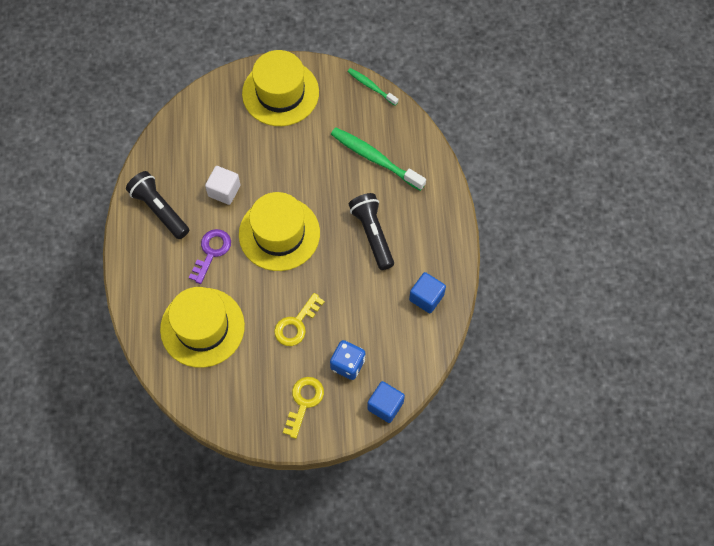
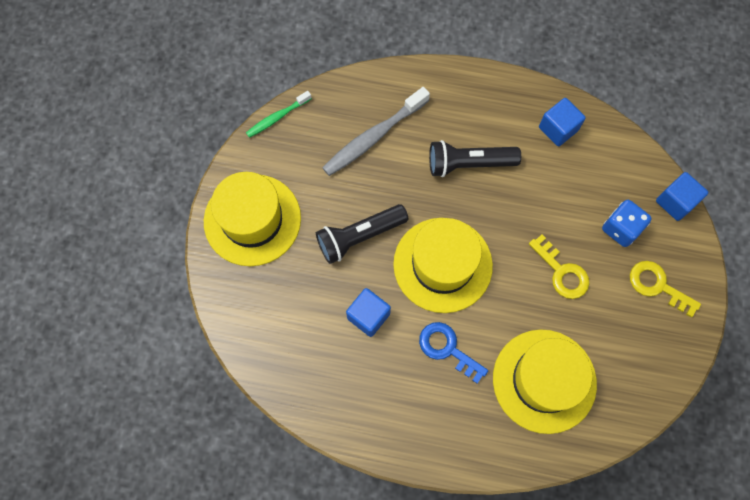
camera: 75 degrees left, 5 degrees up
black flashlight [126,171,189,239] -> black flashlight moved to [316,204,408,264]
purple key [189,229,231,284] -> blue key [419,322,488,384]
white cube [205,166,240,205] -> blue cube [346,288,391,337]
green toothbrush [331,127,426,191] -> grey toothbrush [322,87,430,176]

